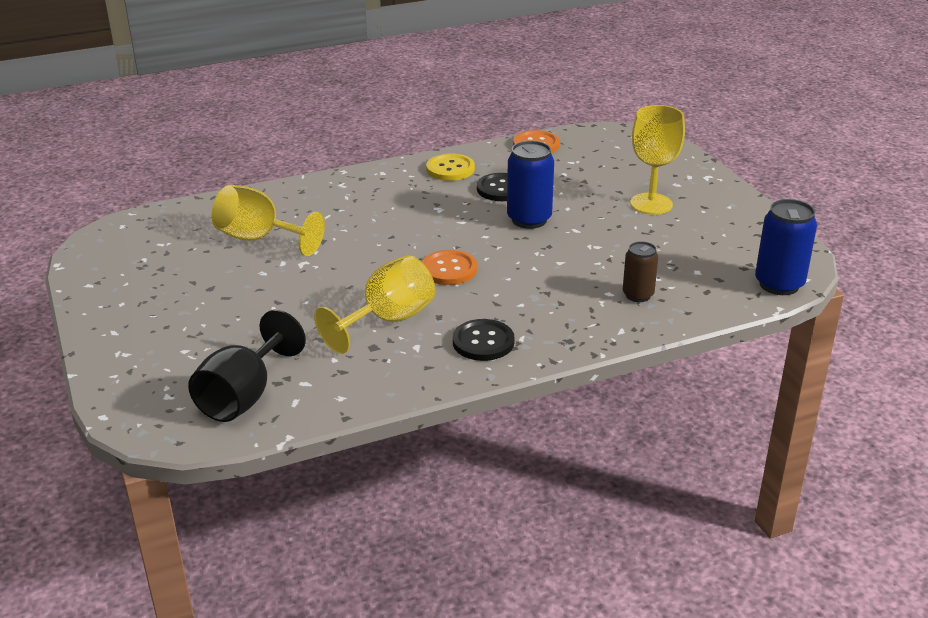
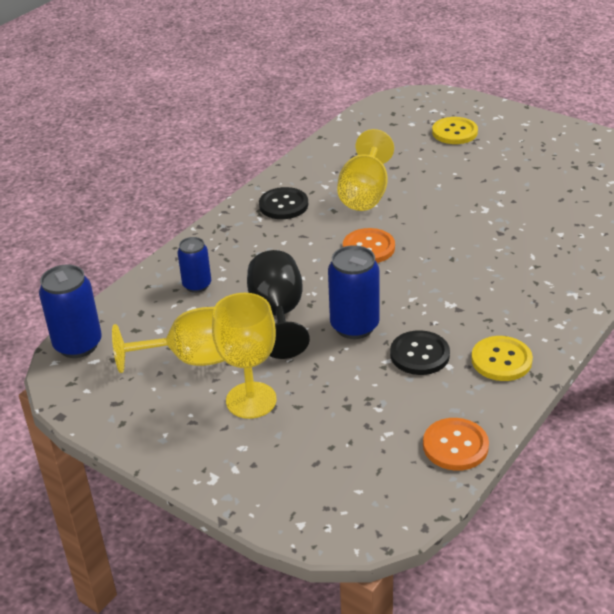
camera: 150 degrees right, 5 degrees up
black goblet [188,310,306,422] -> black goblet moved to [247,250,310,359]
yellow goblet [212,185,325,256] -> yellow goblet moved to [112,307,224,373]
brown can [623,241,658,302] -> blue can [178,237,211,293]
none -> yellow button [432,117,478,144]

